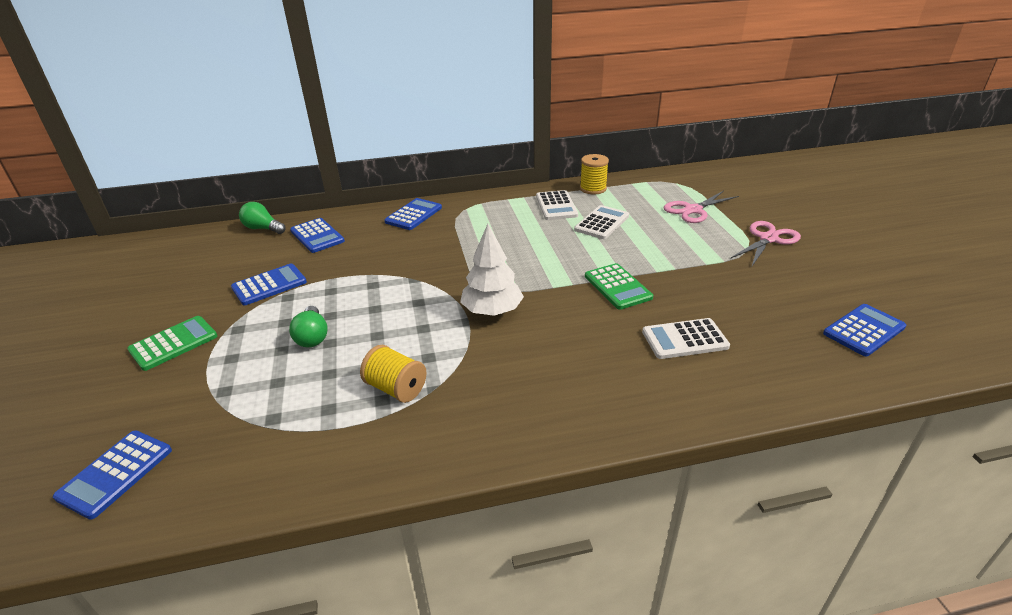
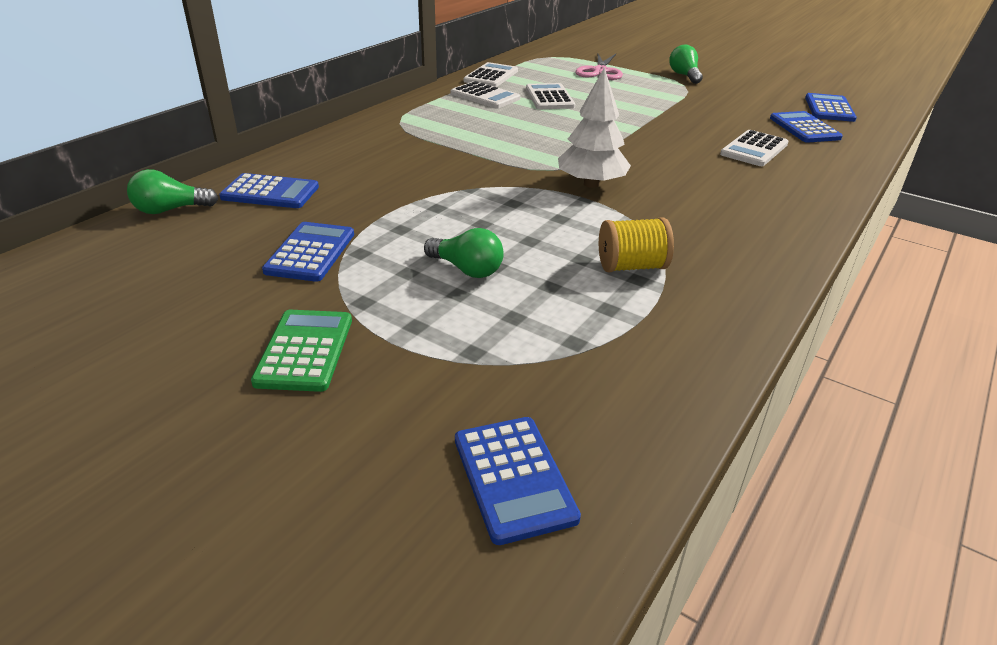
camera: 45 degrees left, 0 degrees up
blue calculator [384,198,442,230] -> blue calculator moved to [770,111,843,143]
yellow spool [580,154,609,195] -> white calculator [464,62,518,87]
green calculator [585,263,653,310] -> none
pink scissors [731,221,801,266] -> green light bulb [669,45,703,84]

